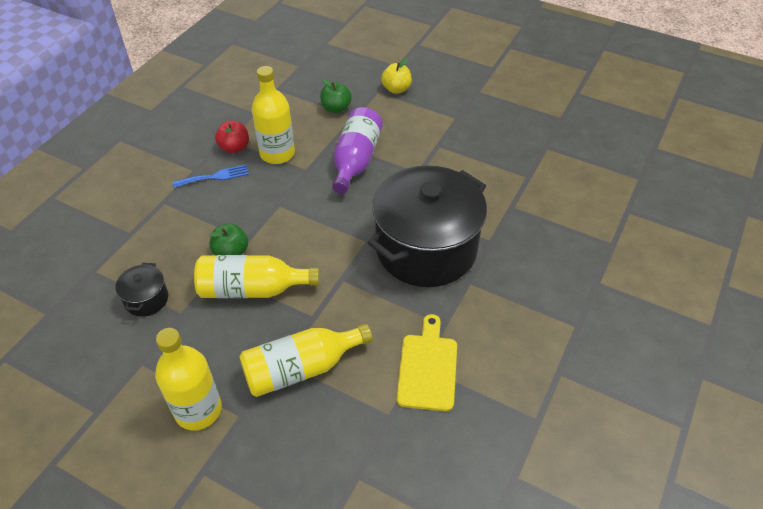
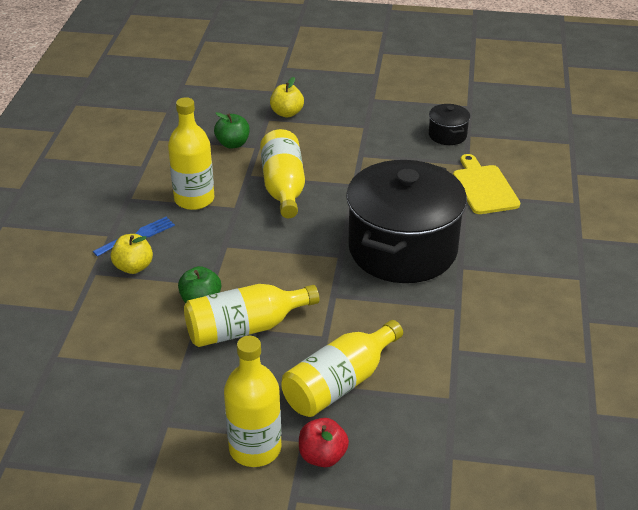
camera: 20 degrees left, 10 degrees down
black pot [115,263,168,317] -> black pot moved to [429,104,470,145]
red apple [215,121,249,153] -> red apple moved to [299,418,349,467]
purple bottle [332,107,383,194] -> yellow bottle [260,129,305,218]
yellow cutting board [397,314,457,412] -> yellow cutting board moved to [453,154,520,214]
none -> yellow apple [111,234,153,274]

